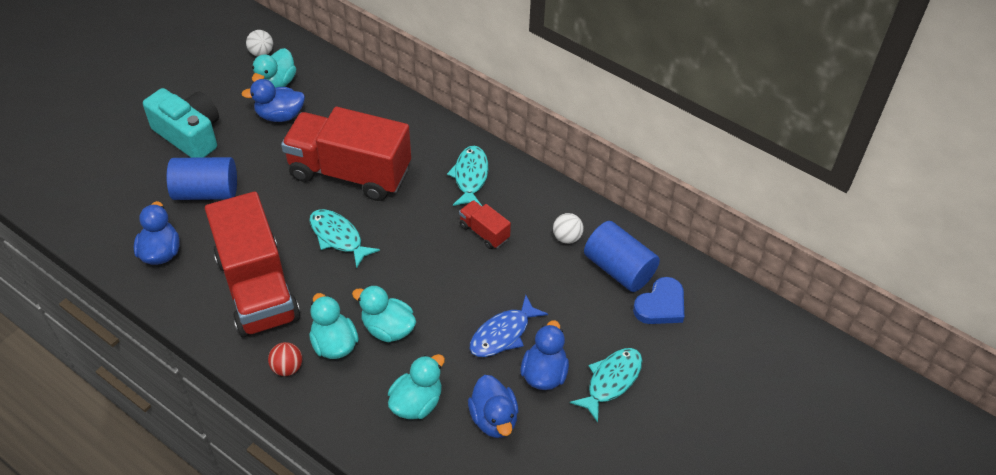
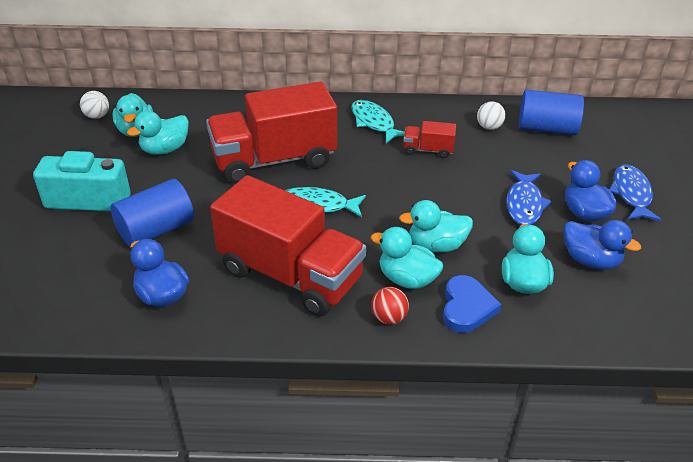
camera: 35 degrees left, 10 degrees down
blue duck [241,79,305,122] -> turquoise duck [127,111,189,155]
turquoise fish [570,348,642,423] -> blue fish [609,164,661,221]
blue heart [633,277,684,324] -> blue heart moved to [443,275,502,333]

